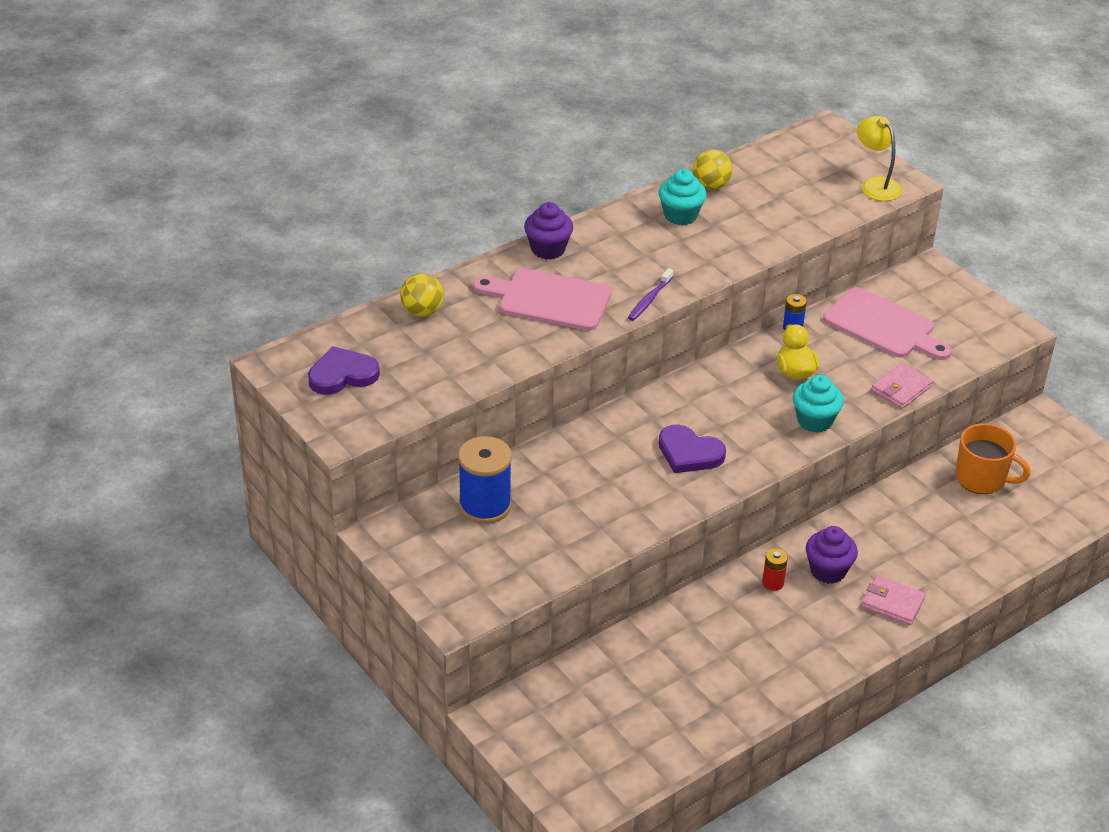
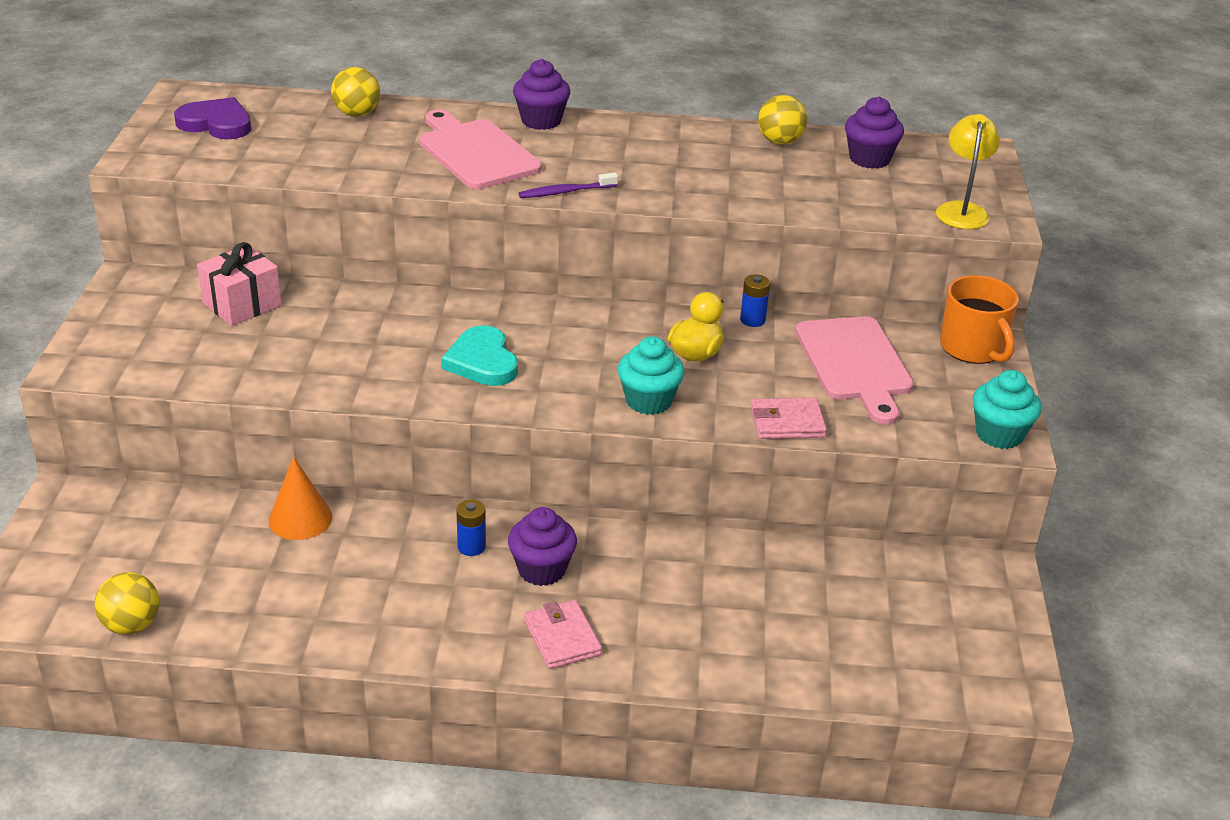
camera: 40 degrees right, 5 degrees down
blue spool [458,436,512,524] -> pink gift [197,242,282,326]
turquoise cupcake [659,169,706,225] -> turquoise cupcake moved to [973,370,1042,449]
purple heart [659,425,726,473] -> turquoise heart [441,325,518,386]
red battery [762,548,788,591] -> blue battery [456,500,486,556]
orange mug [955,423,1030,494] -> orange mug moved to [940,275,1019,364]
none -> yellow ball [95,572,159,634]
none -> orange cone [268,457,332,540]
none -> purple cupcake [845,97,904,169]

